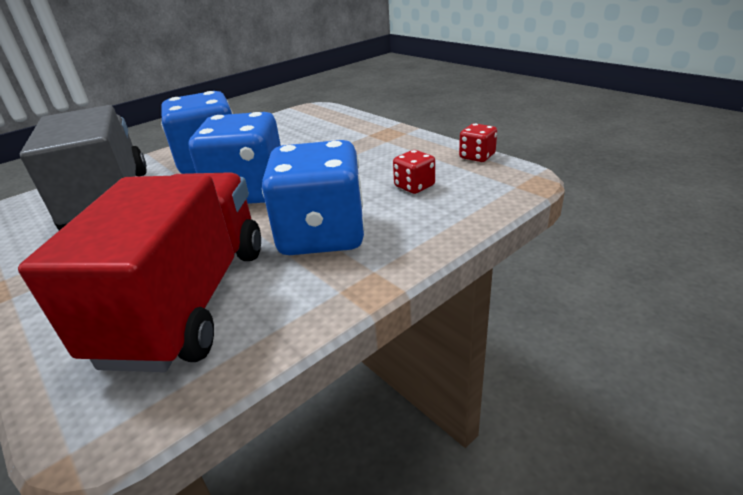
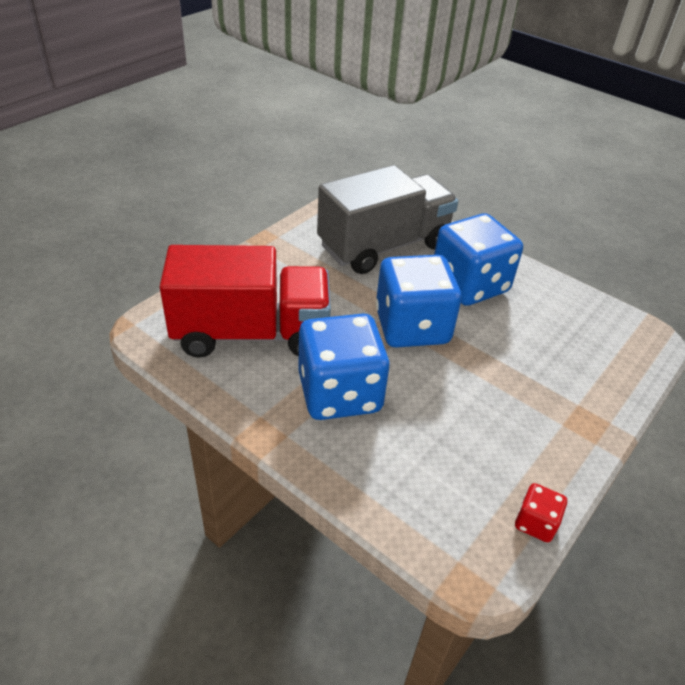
camera: 75 degrees right, 10 degrees up
red dice [393,150,435,194] -> none

